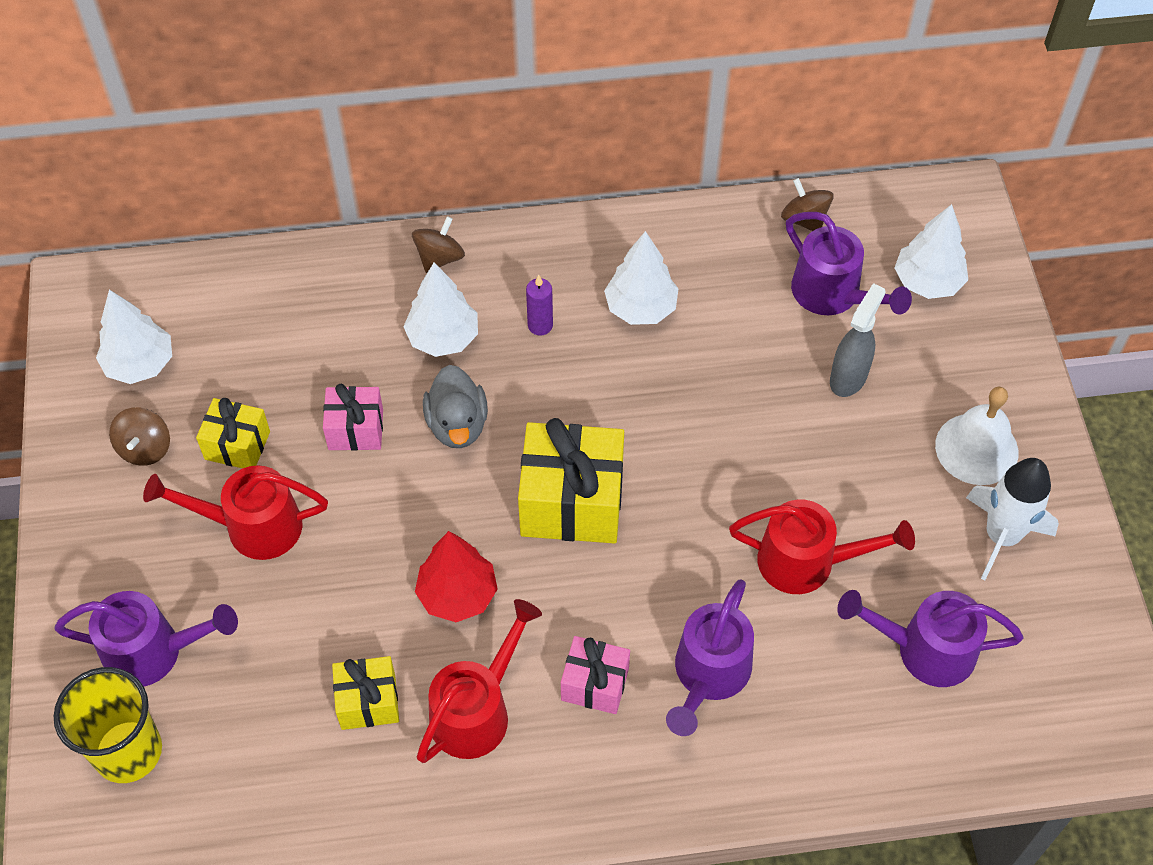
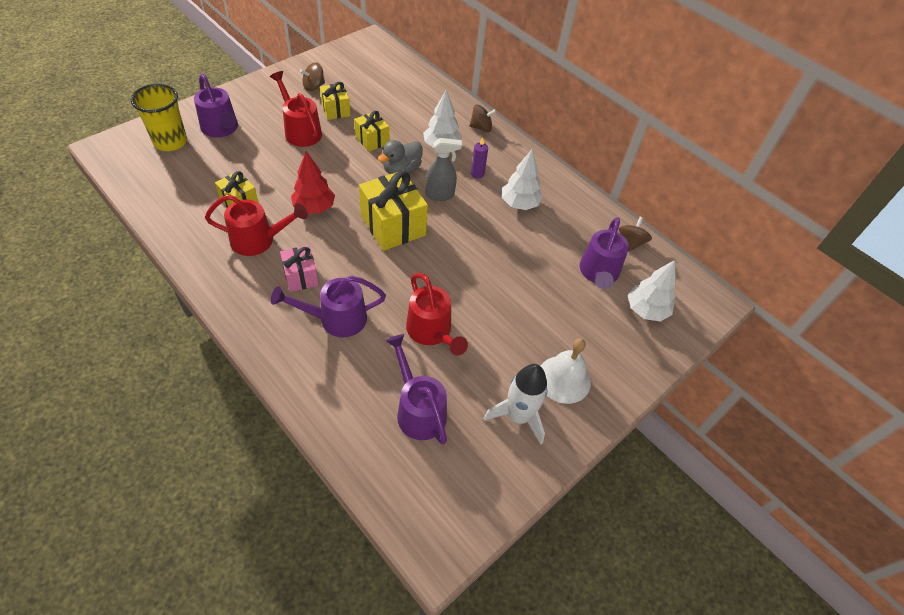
camera: 50 degrees right, 5 degrees down
white tree [96,290,172,384] -> none
pink gift [323,384,383,451] -> yellow gift [354,111,389,152]
grey spray bottle [830,283,885,397] -> grey spray bottle moved to [426,138,462,201]

